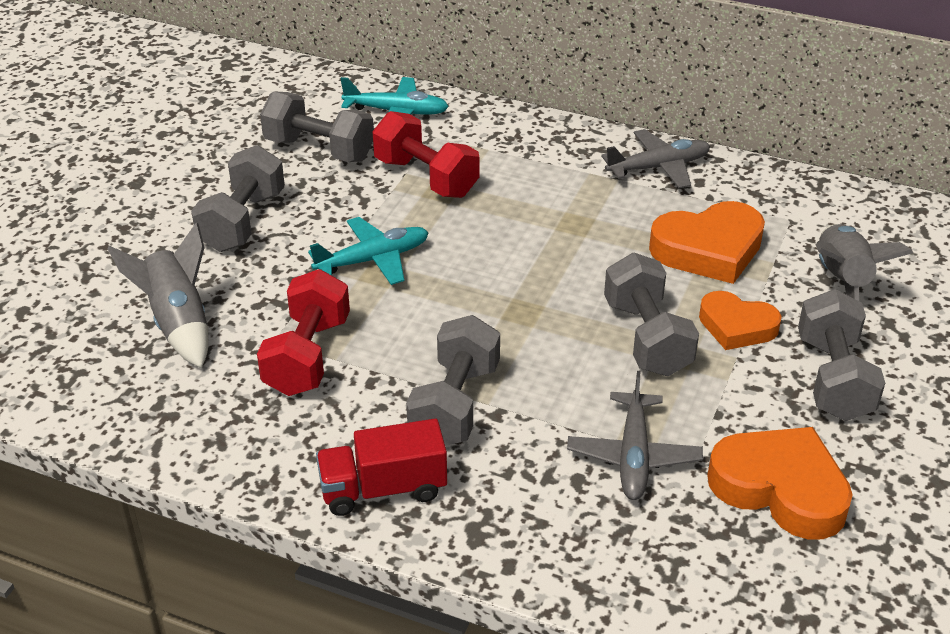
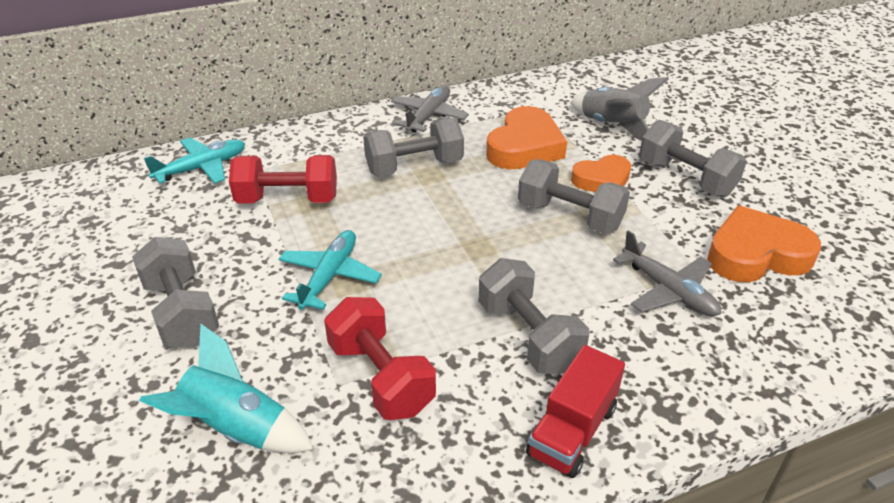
camera: 45 degrees left, 0 degrees up
grey rocket [107,222,208,368] -> turquoise rocket [139,324,314,453]
grey dumbbell [260,92,374,162] -> grey dumbbell moved to [363,118,464,176]

